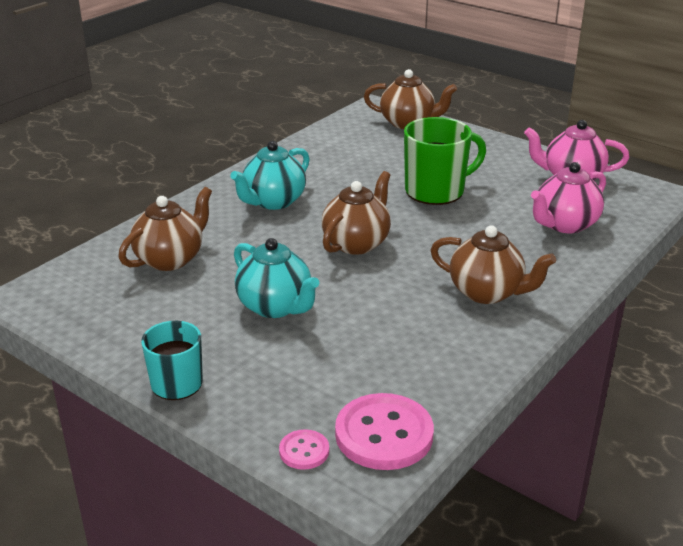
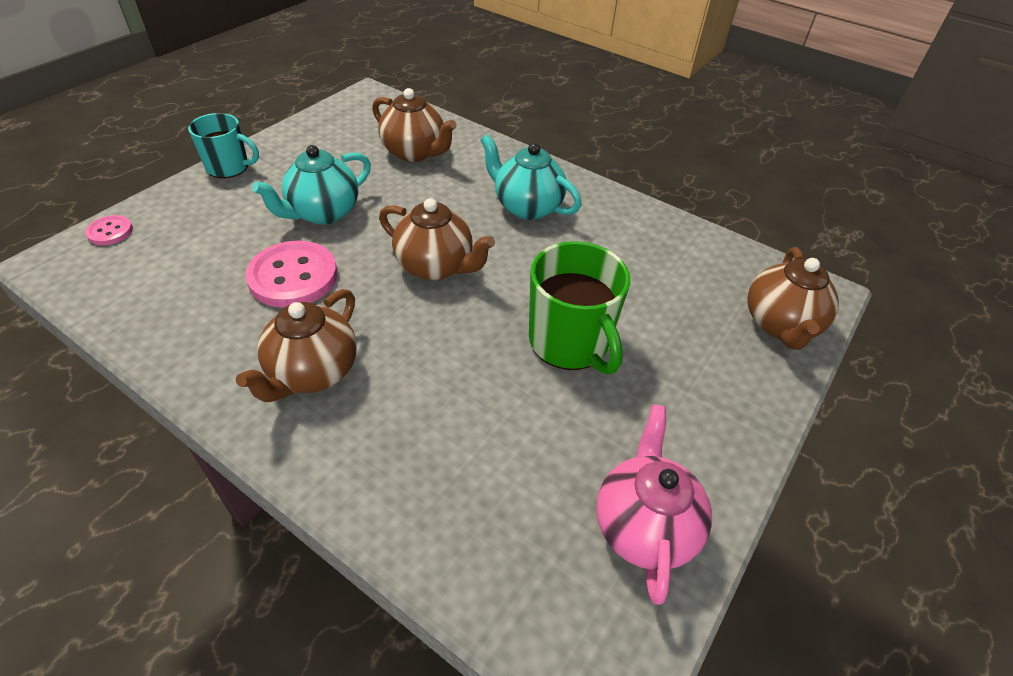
camera: 85 degrees right, 15 degrees up
pink button [335,393,434,470] -> pink button moved to [245,241,337,308]
pink teapot [531,162,606,233] -> none

